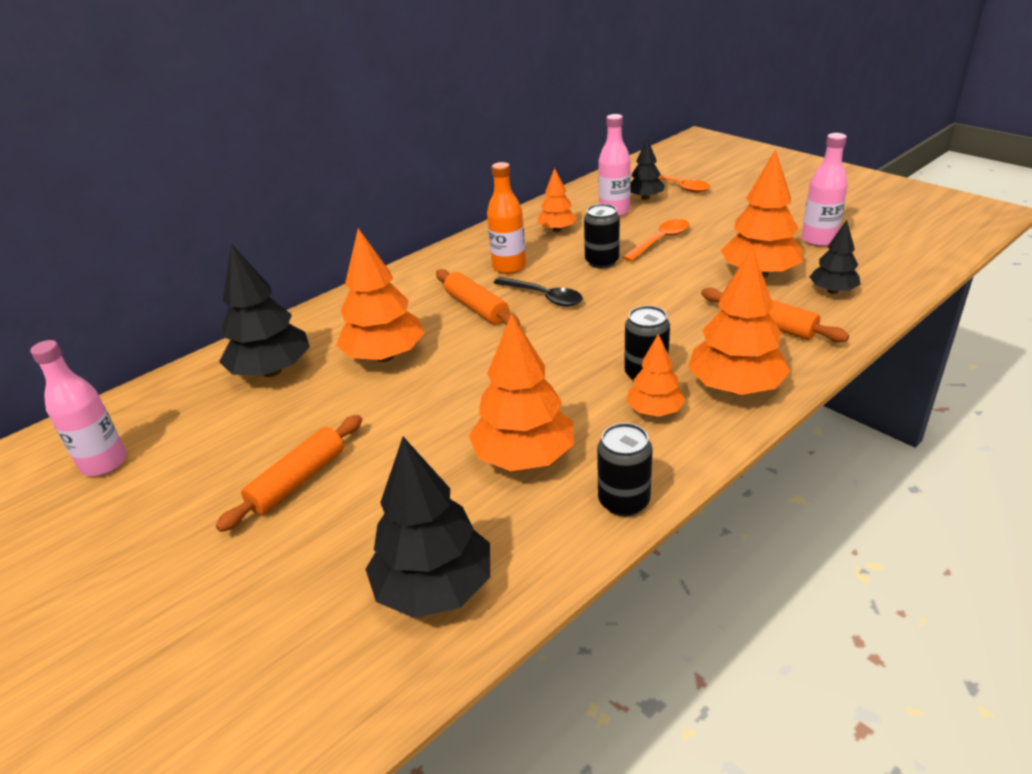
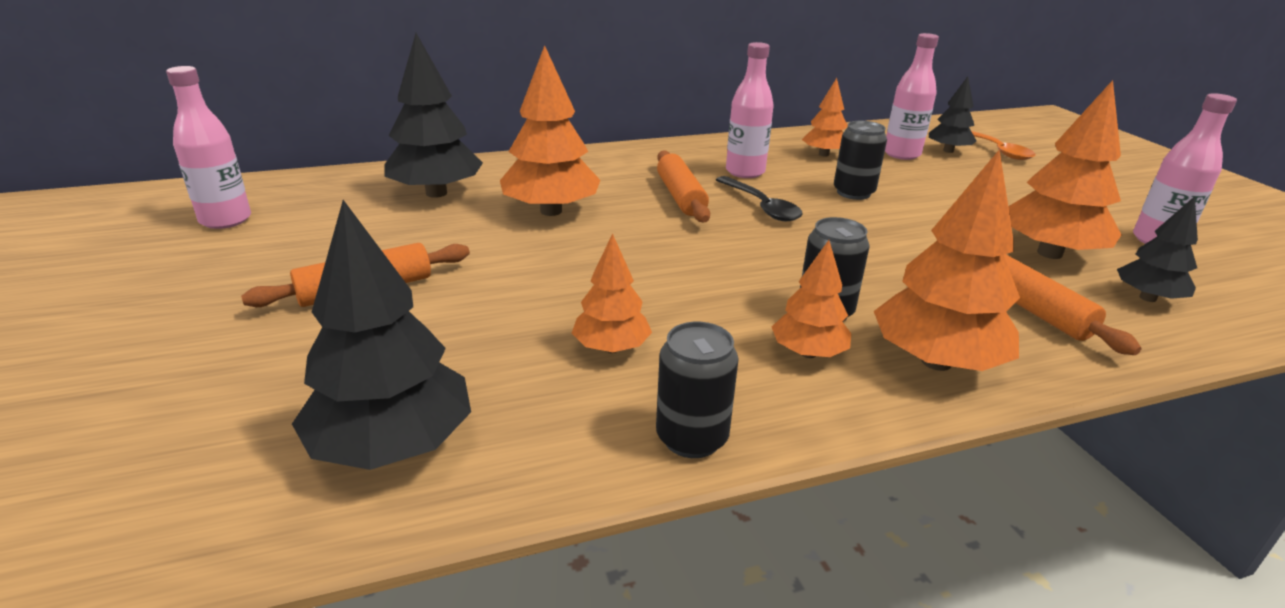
camera: 20 degrees right, 5 degrees down
orange tree [469,313,574,471] -> orange tree [572,233,652,353], size x0.58
orange bottle [487,162,526,274] -> pink bottle [726,42,774,178]
orange spoon [623,219,689,261] -> none

